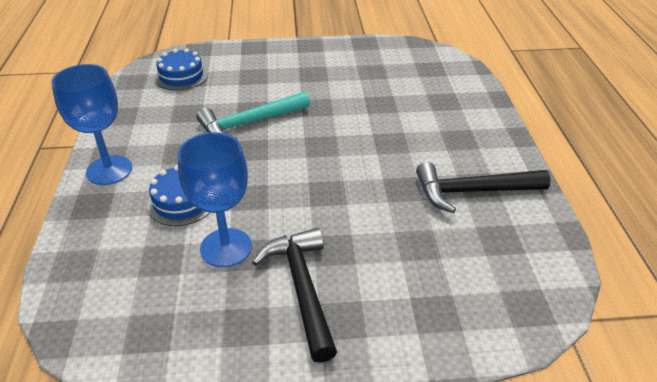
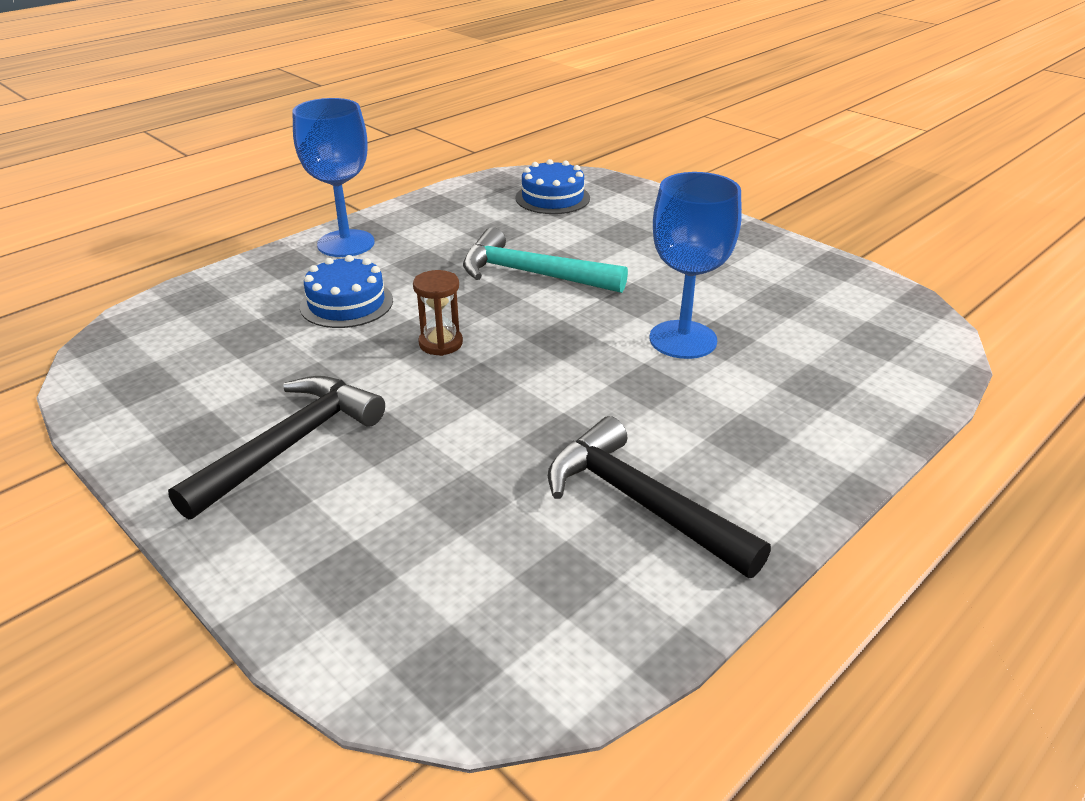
camera: 50 degrees right, 5 degrees down
blue goblet [178,132,252,267] -> blue goblet moved to [650,172,742,359]
none -> brown hourglass [413,270,463,356]

